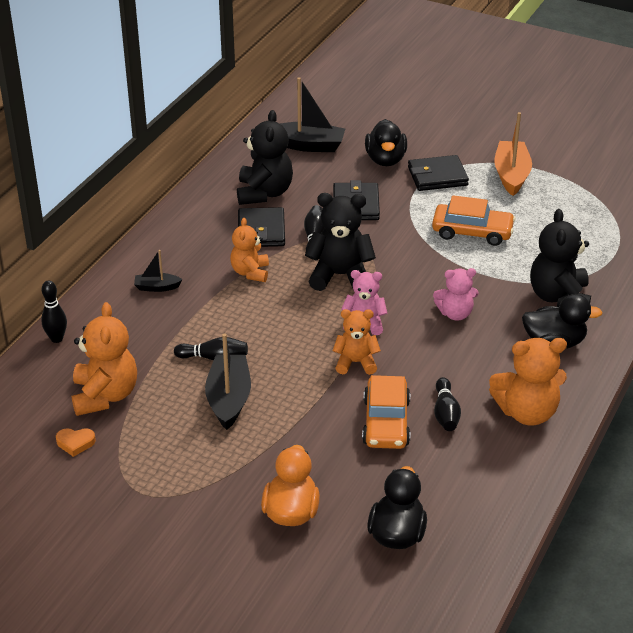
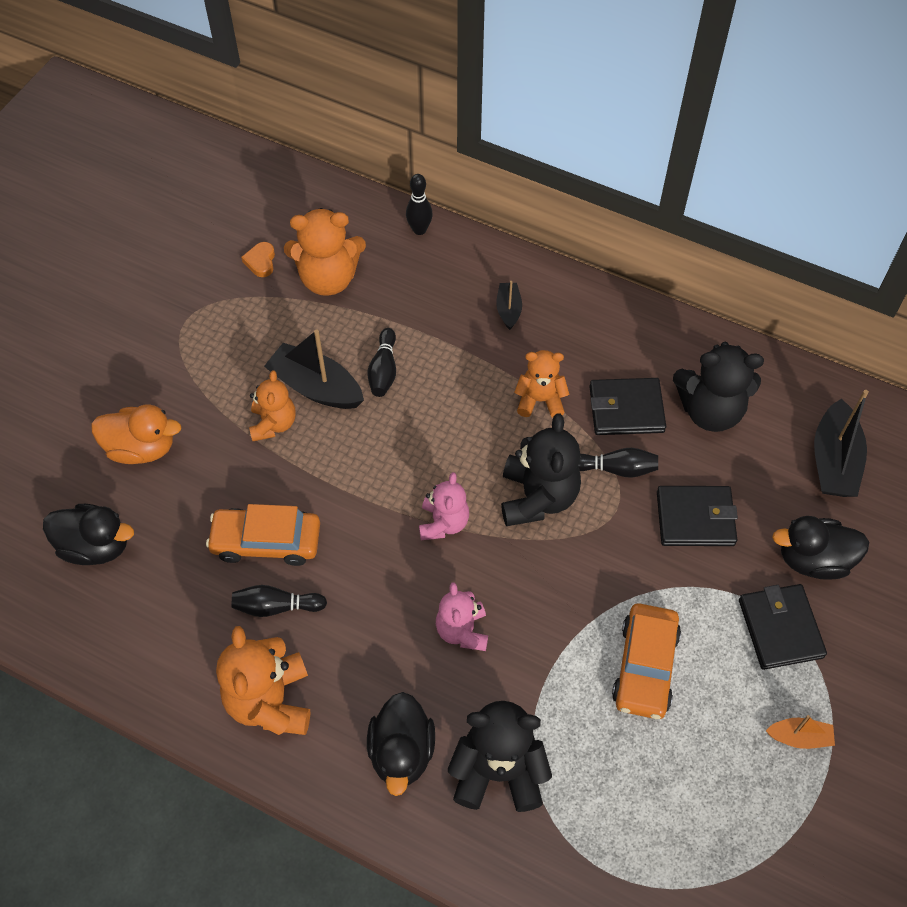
camera: 90 degrees right, 20 degrees up
black boat [205,333,251,430] -> black boat turned 150 degrees counterclockwise [264,329,364,409]
orange teddy bear [333,309,381,375] -> orange teddy bear moved to [249,370,296,441]
orange boat [494,112,532,196] -> orange boat [766,715,835,749], size x0.54

